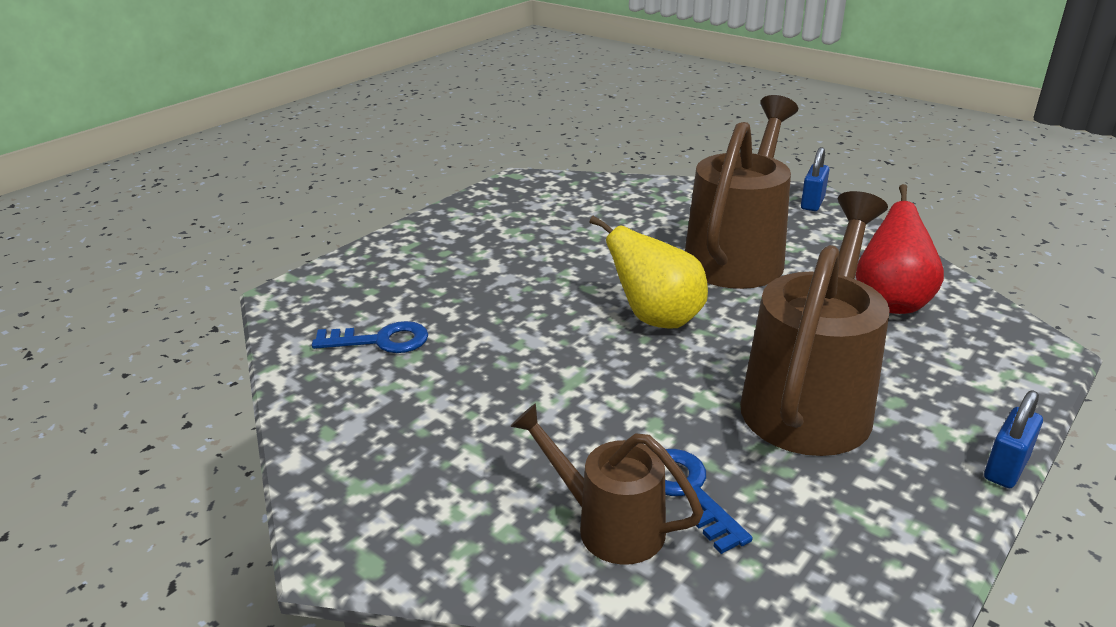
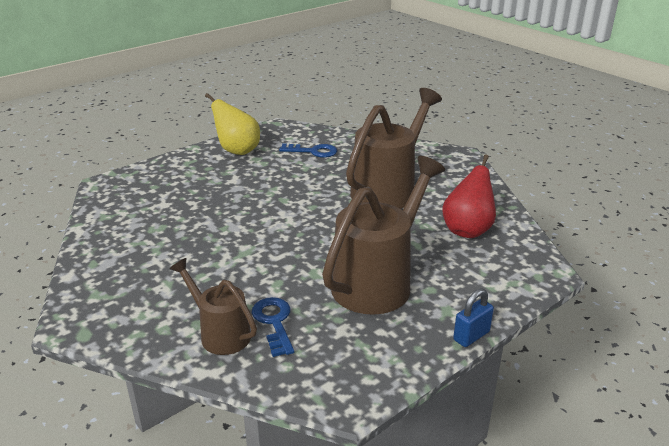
camera: 10 degrees right, 0 degrees up
blue key [312,321,428,353] -> blue key moved to [279,143,337,158]
yellow pear [589,216,708,329] -> yellow pear moved to [205,93,260,155]
blue padlock [801,147,829,211] -> none

